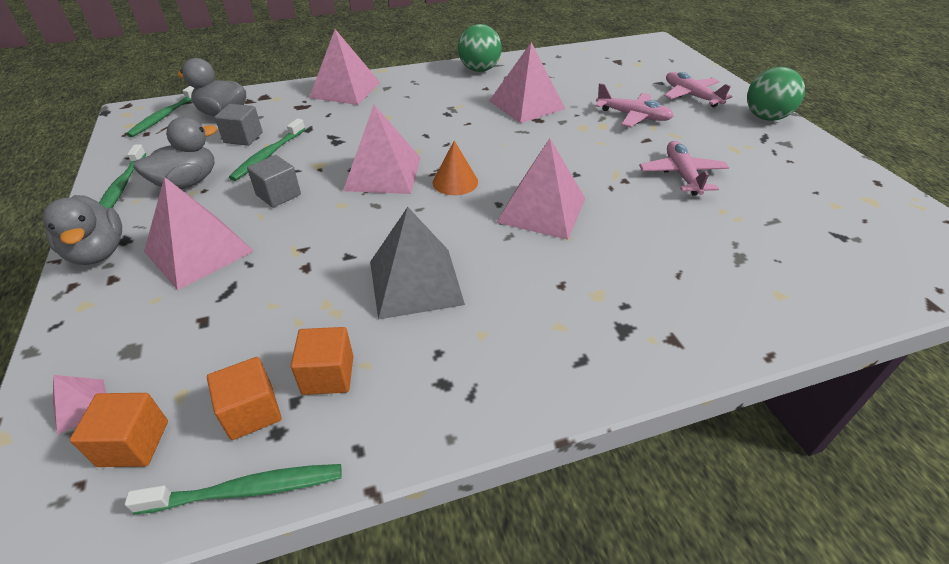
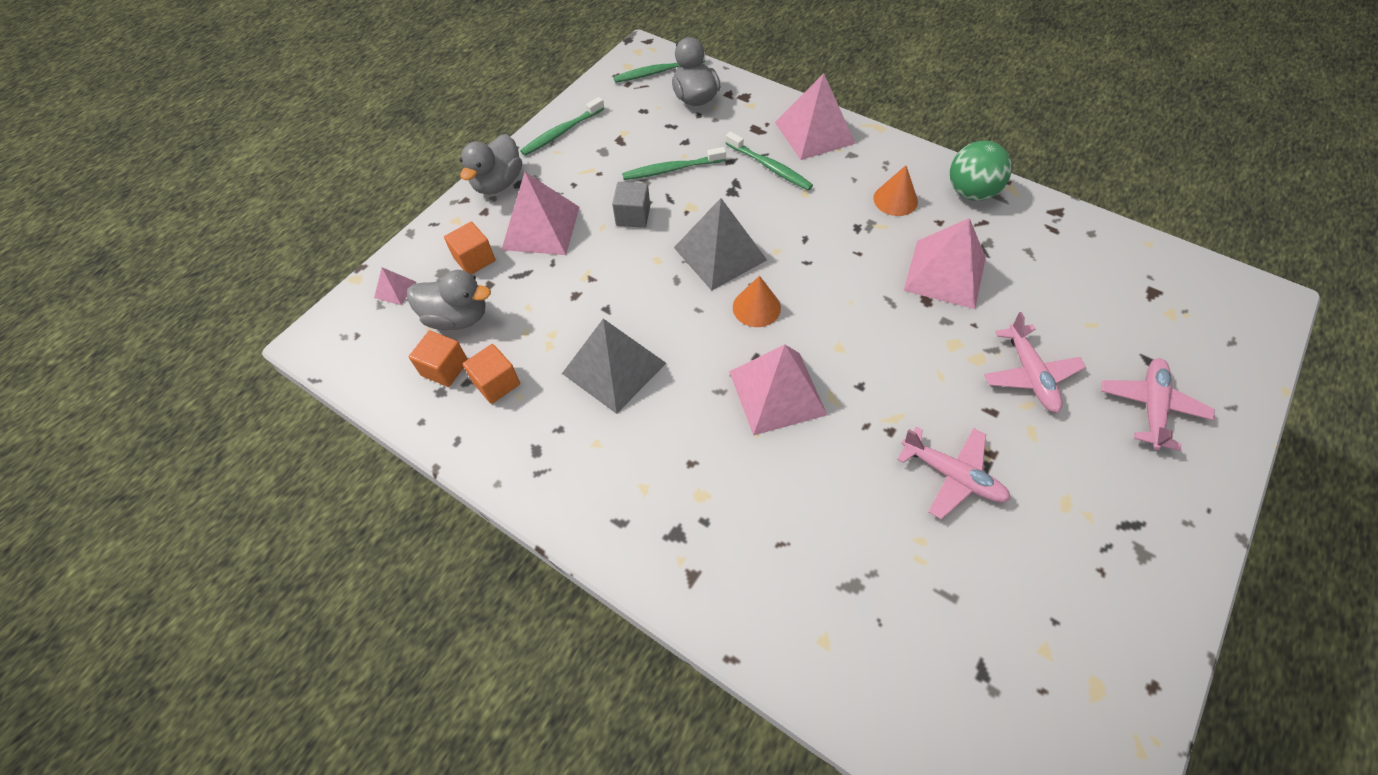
camera: 55 degrees right, 15 degrees up
orange cube [70,393,168,467] -> orange cube moved to [444,222,496,275]
green toothbrush [125,464,342,515] -> green toothbrush moved to [726,131,813,191]
grey duck [133,117,217,189] -> grey duck moved to [407,270,491,330]
grey cube [215,104,263,146] -> none
pink pyramid [343,105,421,194] -> grey pyramid [674,198,767,291]
pink plane [639,141,729,196] -> pink plane turned 75 degrees clockwise [897,427,1011,519]
green ball [747,67,805,121] -> none
none -> orange cone [873,165,918,216]

